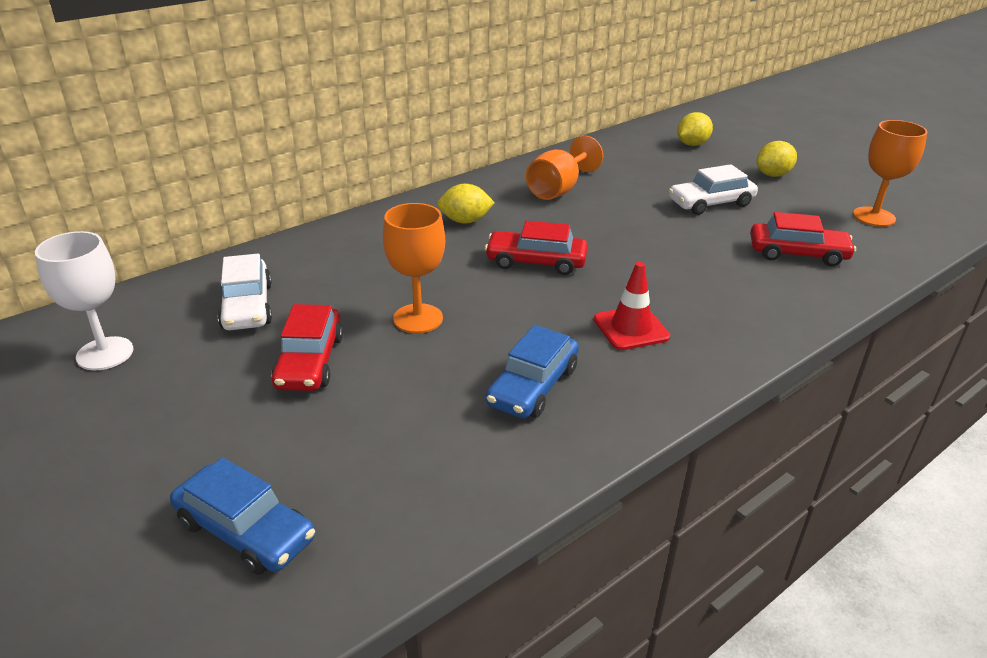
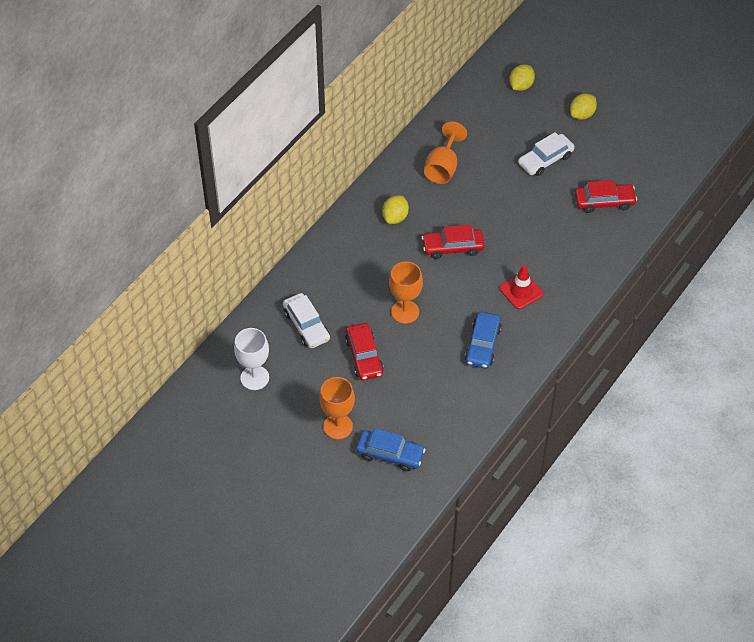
camera: 15 degrees left, 20 degrees up
yellow lemon [437,184,495,224] -> yellow lemon turned 45 degrees counterclockwise [382,195,409,224]
orange goblet [853,120,927,227] -> orange goblet moved to [319,377,355,439]

